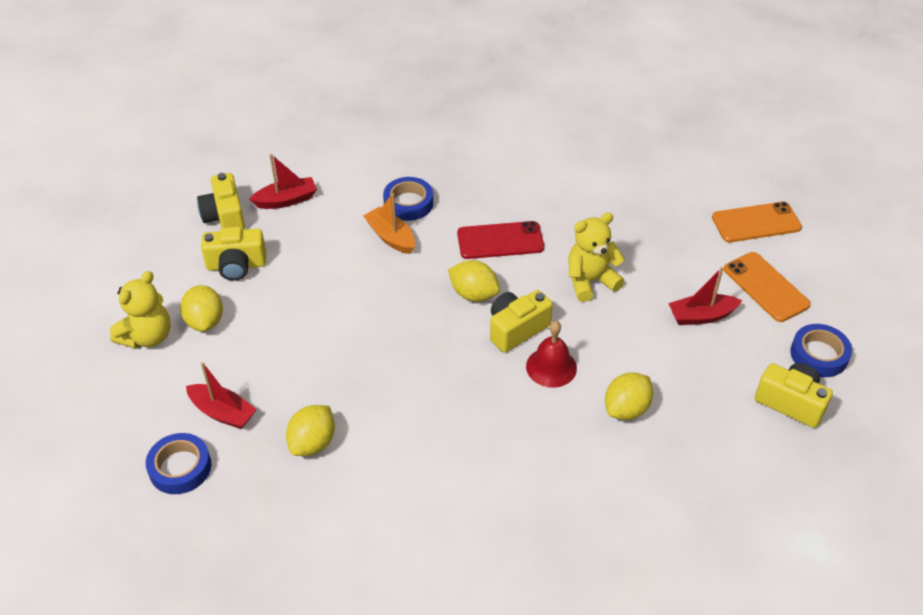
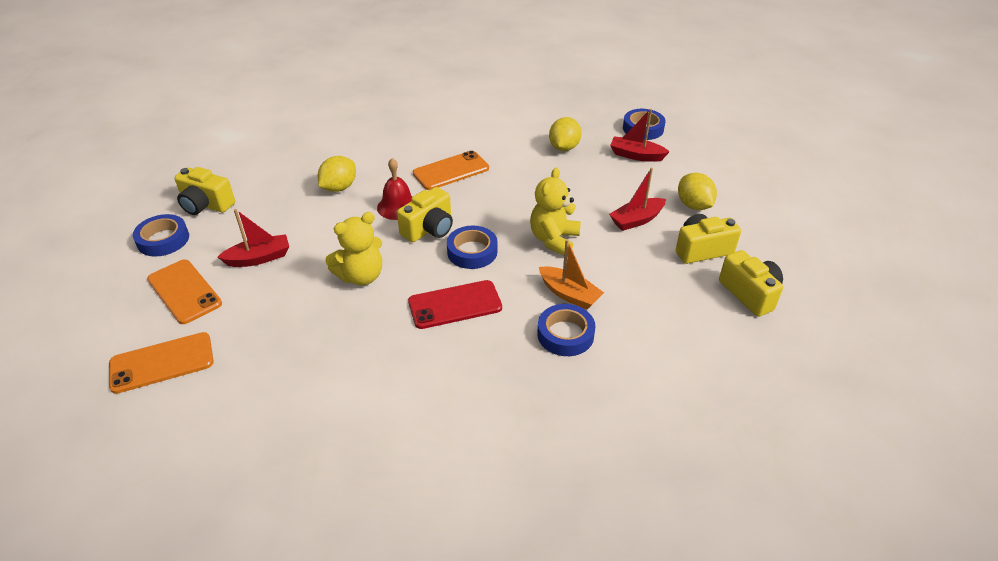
camera: 170 degrees right, 5 degrees down
yellow teddy bear [110,271,171,349] -> yellow teddy bear moved to [530,167,581,256]
red boat [249,154,317,209] -> red boat moved to [609,168,666,231]
yellow lemon [448,260,500,302] -> blue tape [447,226,497,269]
none -> orange phone [413,151,489,190]

